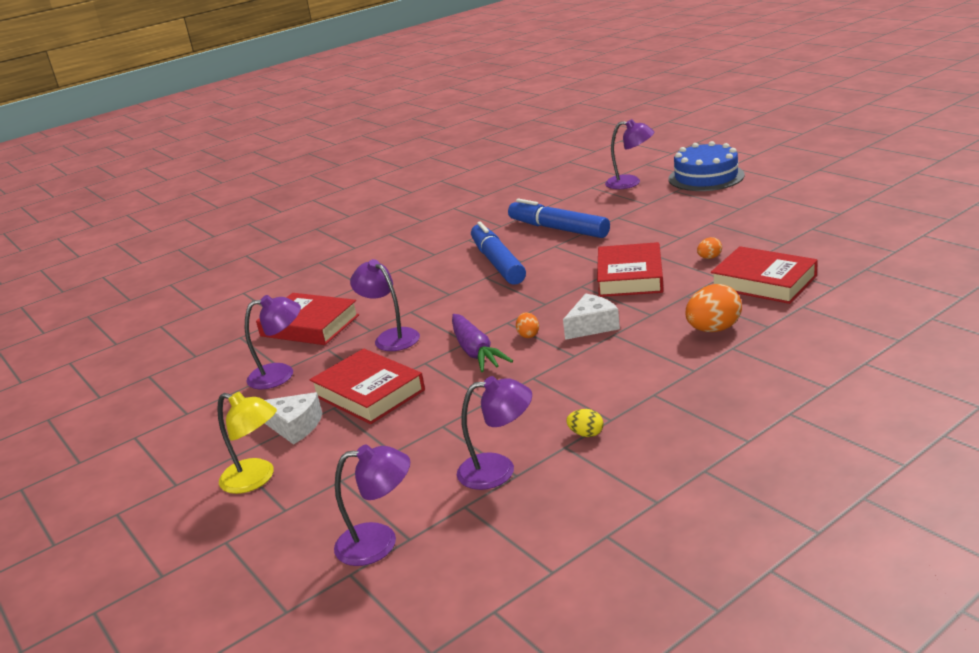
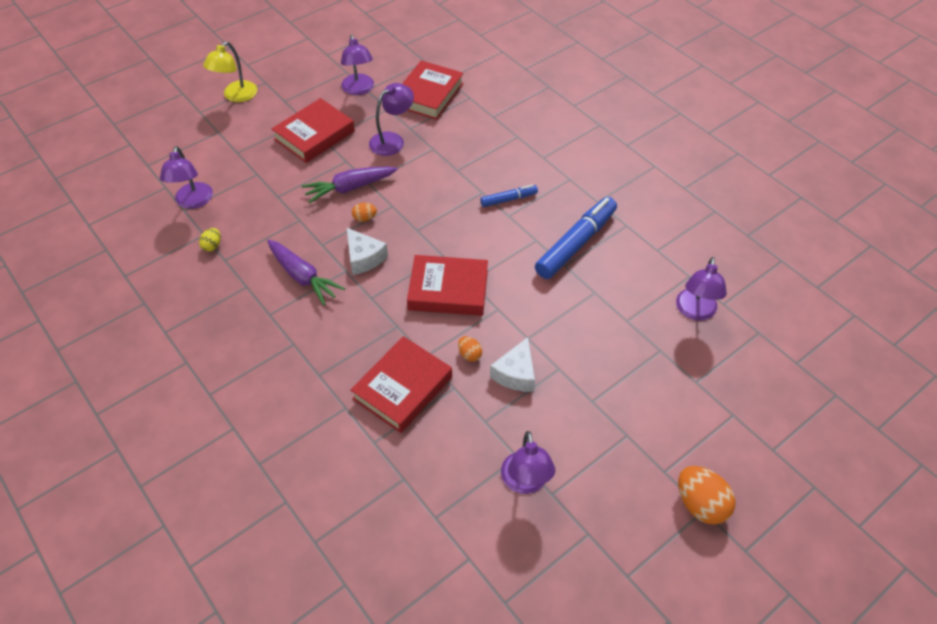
camera: 85 degrees right, 25 degrees up
white cheese [265,392,322,445] -> white cheese moved to [490,337,535,392]
purple lamp [334,444,410,566] -> purple lamp moved to [501,431,555,494]
blue marker [471,221,526,285] -> blue marker [480,184,538,207], size x0.52
blue cake [669,141,745,191] -> none
orange egg [685,284,742,332] -> orange egg moved to [678,466,735,525]
none -> purple carrot [267,240,345,305]

